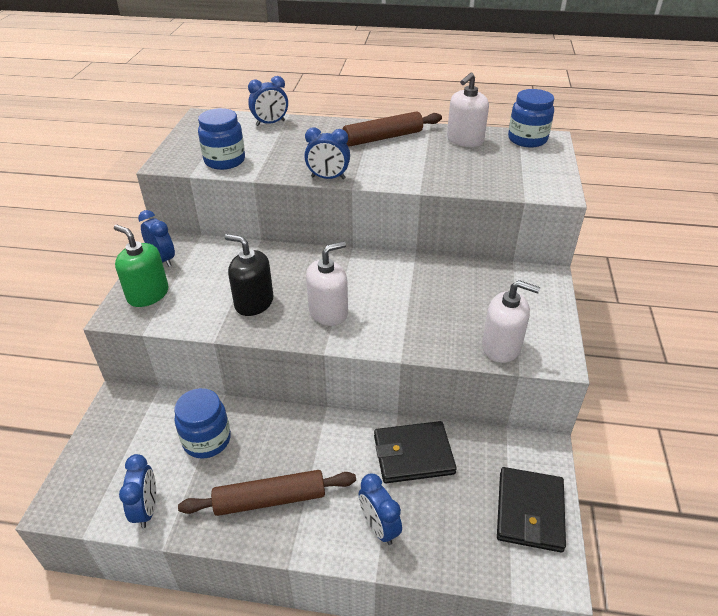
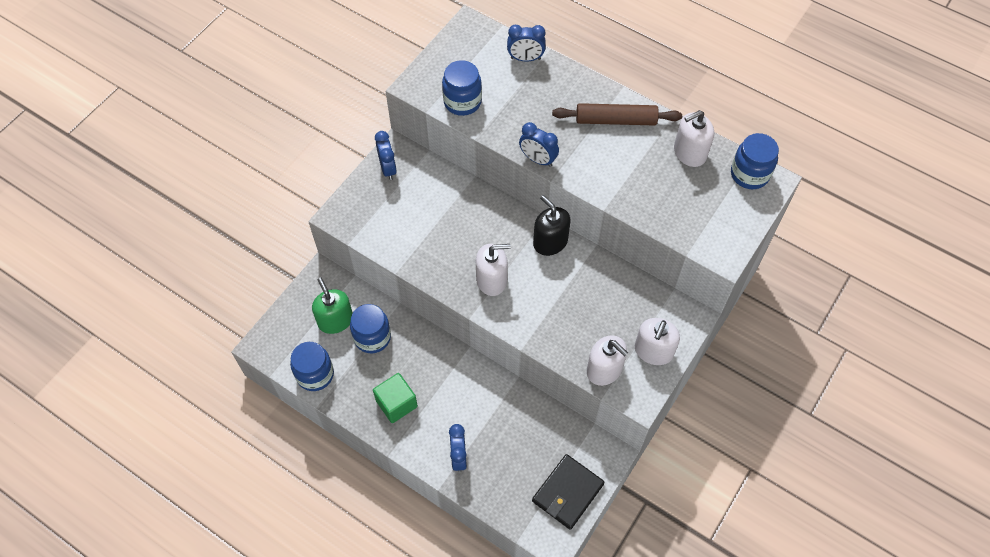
camera: 25 degrees right, 20 degrees up
green soap dispenser [114,225,168,307] -> green soap dispenser moved to [312,277,353,334]
blue clock [119,454,156,528] -> blue jar [290,342,334,391]
brown rolling pin [178,470,356,516] -> green cube [373,373,418,423]
black soap dispenser [225,234,274,316] -> black soap dispenser moved to [533,195,571,256]
black wallet [374,421,457,483] -> none
none -> white soap dispenser [635,318,680,365]

